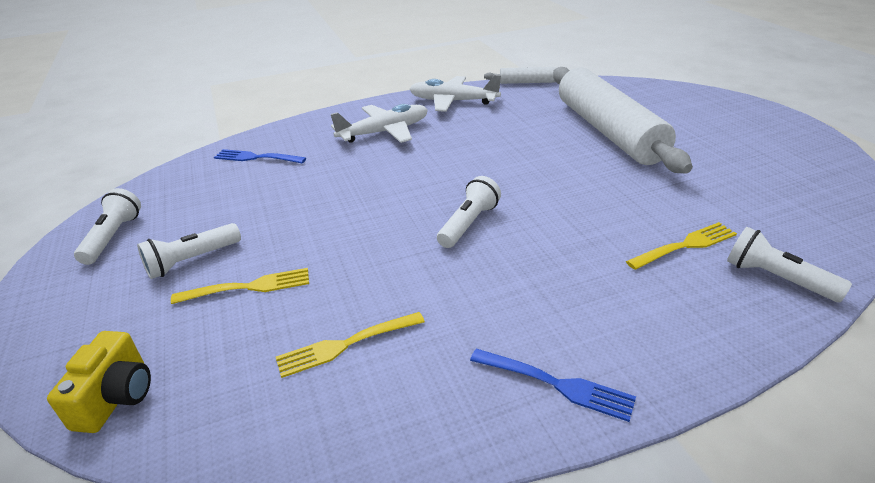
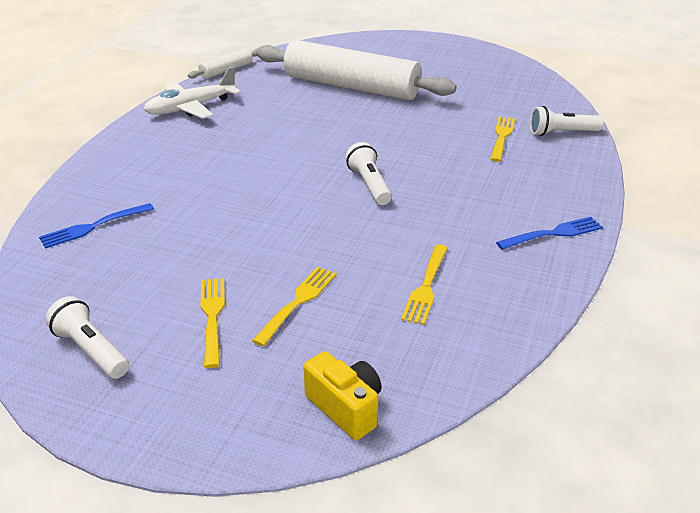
camera: 50 degrees left, 0 degrees up
white flashlight [137,223,241,279] -> yellow fork [200,278,225,368]
white plane [331,104,428,143] -> none

